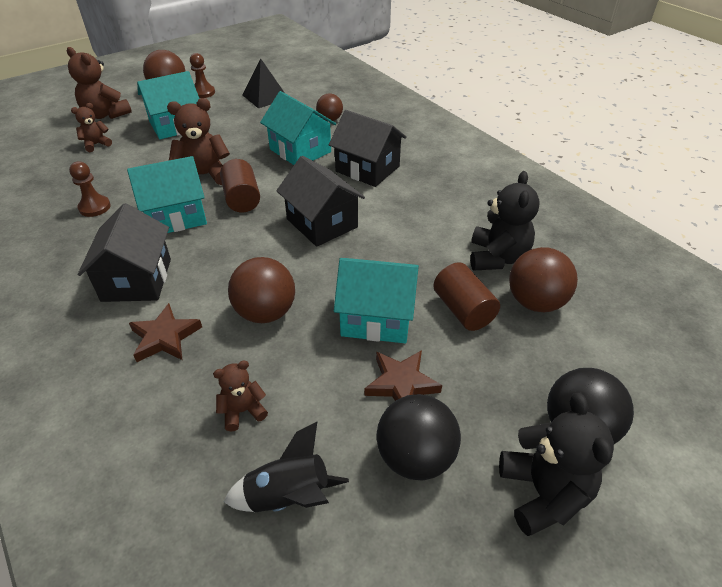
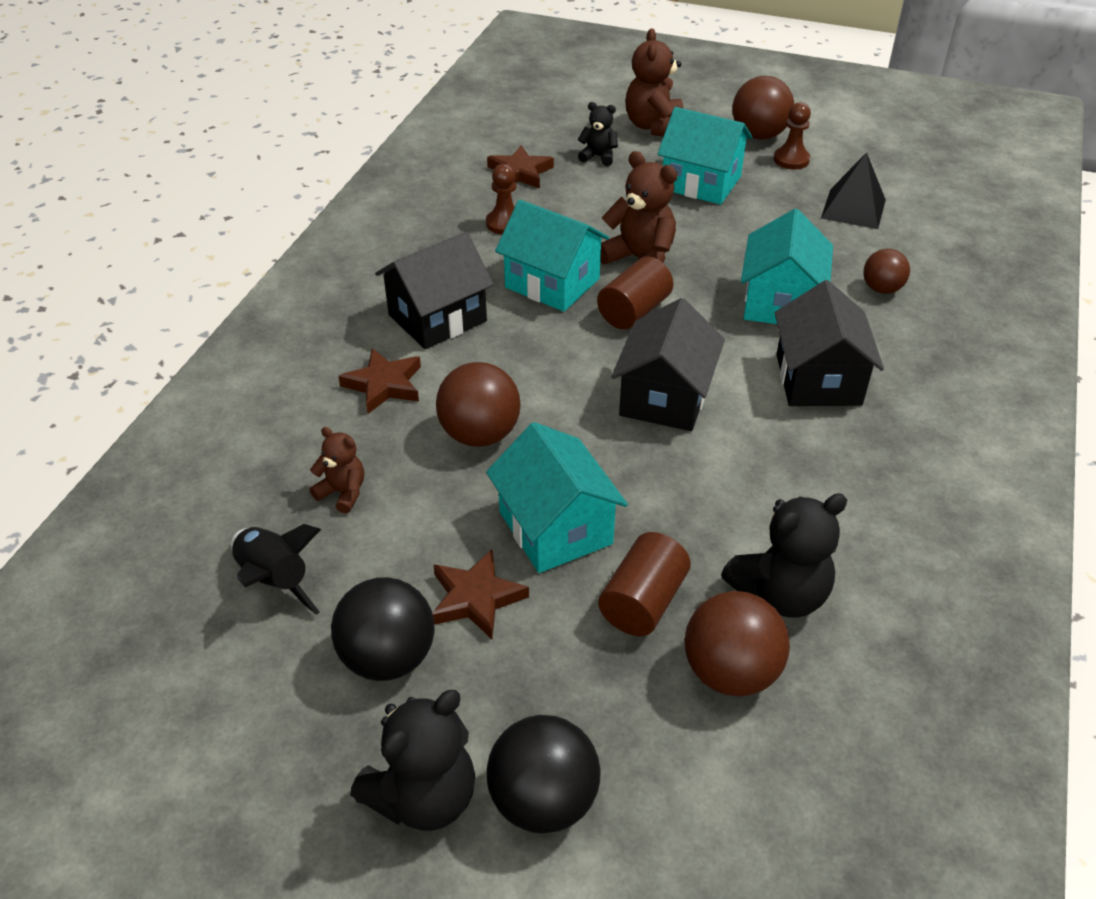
camera: 55 degrees right, 0 degrees up
brown teddy bear [71,103,112,152] -> black teddy bear [578,102,618,166]
none -> brown star [487,145,554,188]

